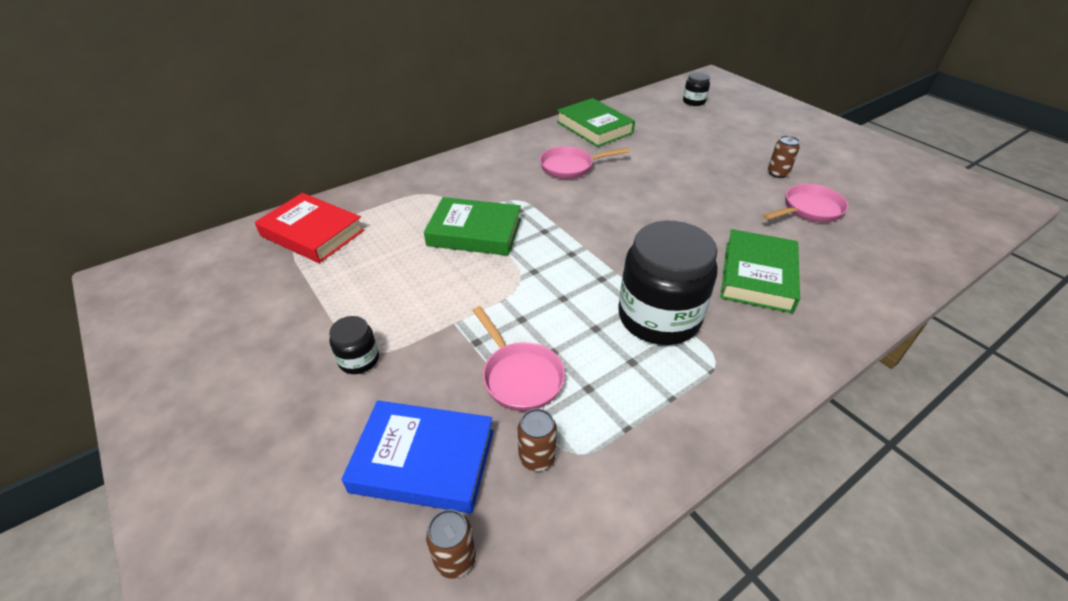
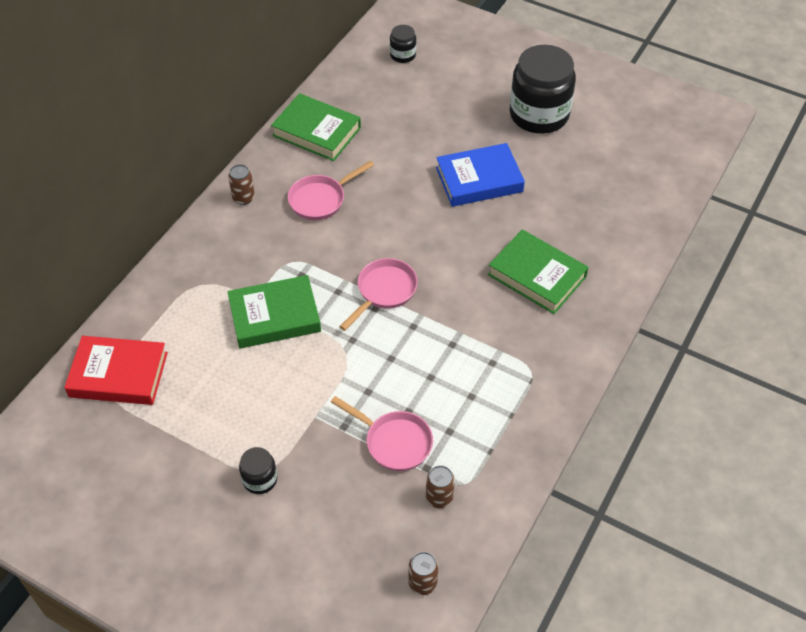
camera: 25 degrees left, 10 degrees up
blue book [341,400,494,513] -> blue book moved to [436,143,525,207]
black jar [618,221,718,345] -> black jar moved to [510,45,576,134]
green book [720,229,800,313] -> green book turned 45 degrees counterclockwise [488,229,589,314]
pink pan [763,184,848,222] -> pink pan moved to [339,258,418,331]
brown can [768,135,800,178] -> brown can moved to [228,164,255,205]

